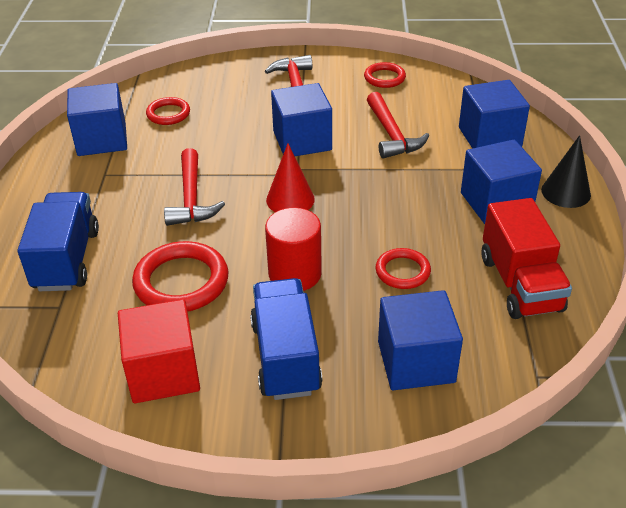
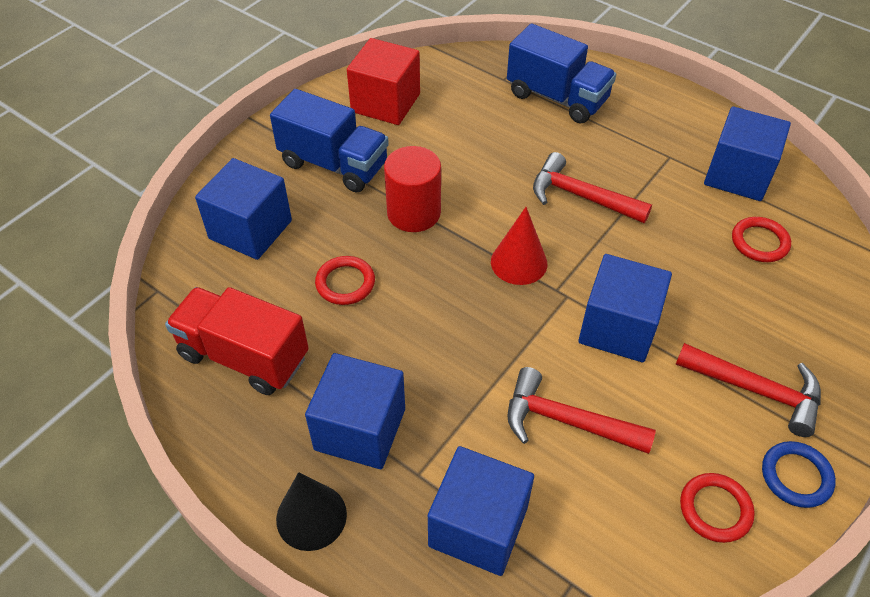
camera: 125 degrees right, 10 degrees up
red ring [132,241,229,312] -> none
none -> blue ring [762,441,836,508]

